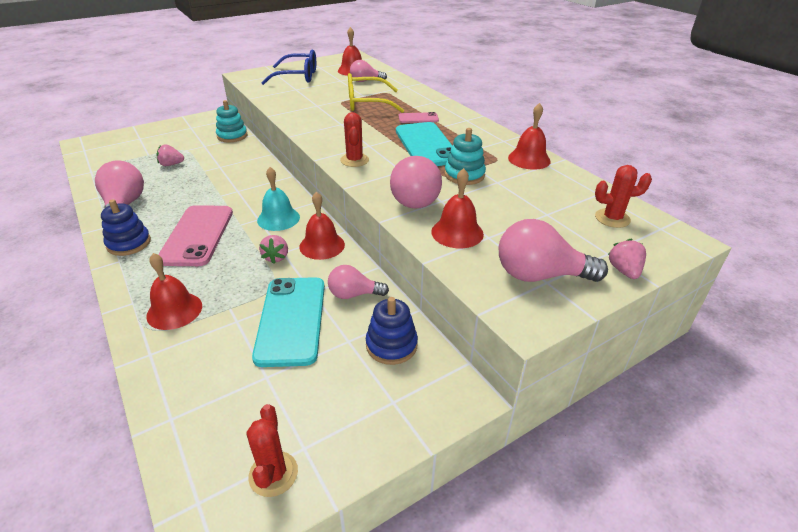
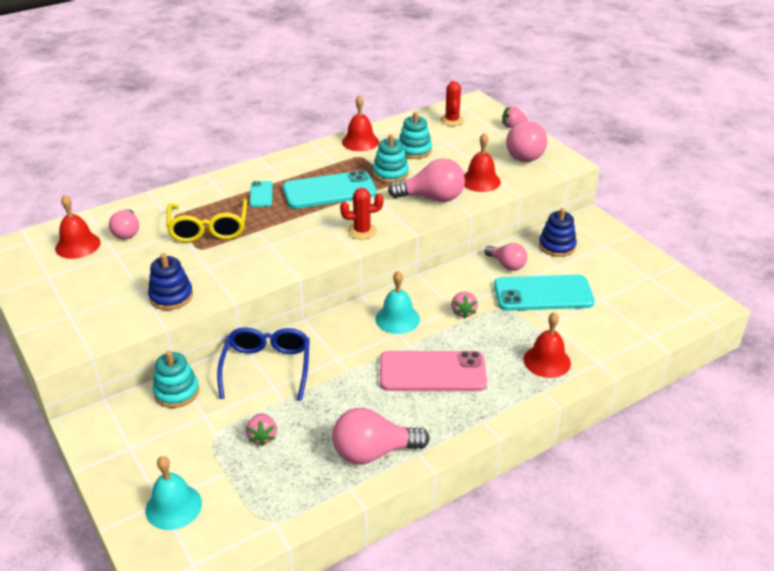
camera: 90 degrees left, 0 degrees up
blue stacking toy [101,199,151,256] -> blue stacking toy moved to [148,253,193,310]
red cactus [247,404,298,497] -> none
pink strawberry [259,235,288,264] -> pink strawberry turned 90 degrees clockwise [451,292,478,319]
blue glasses [261,49,316,85] -> blue glasses moved to [217,327,310,401]
red bell [299,192,345,260] -> none
pink light bulb [328,265,389,299] -> pink light bulb turned 45 degrees counterclockwise [484,243,527,271]
pink phone [399,112,439,123] -> turquoise phone [250,181,273,207]
none -> turquoise bell [146,456,202,530]
none -> turquoise stacking toy [399,112,432,159]

